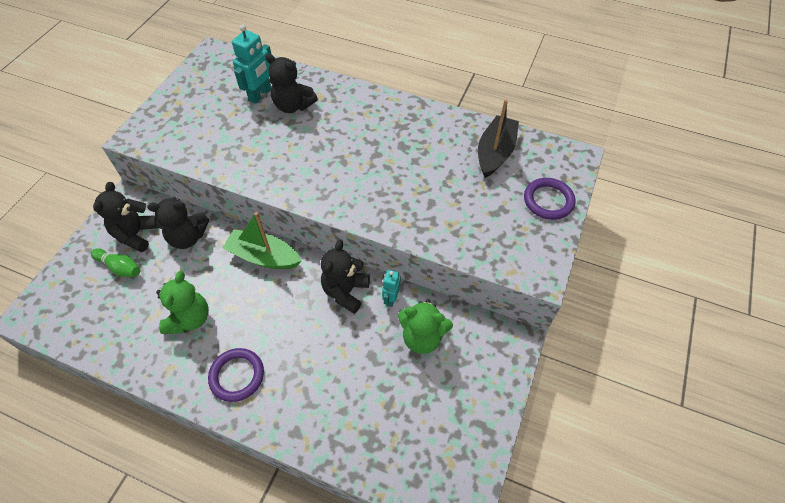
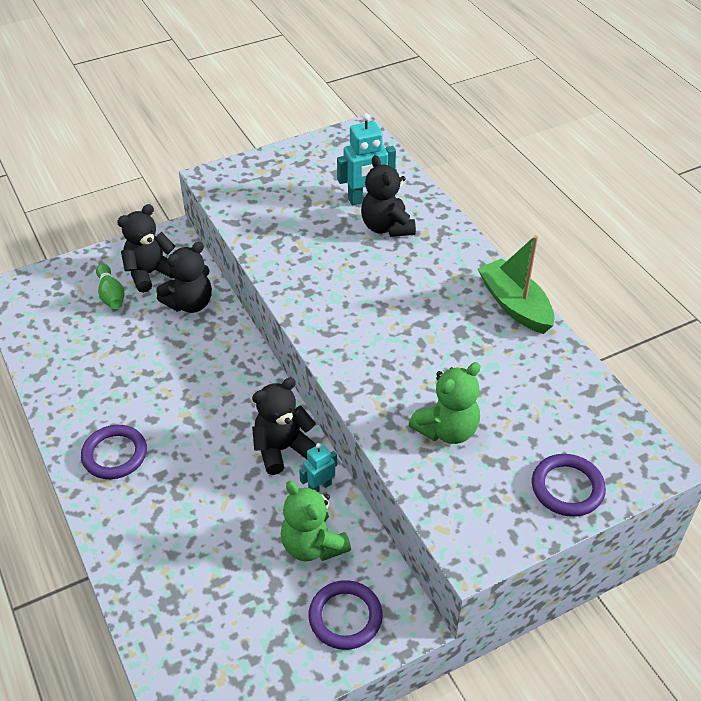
camera: 40 degrees right, 10 degrees down
black teddy bear [147,197,209,249] -> black teddy bear turned 75 degrees counterclockwise [156,242,212,313]
green teddy bear [156,271,209,334] -> green teddy bear moved to [409,362,481,444]
green boat [222,212,301,269] -> green boat moved to [478,235,554,334]
black boat [478,99,519,178] -> none
none -> purple ring [309,580,383,650]

